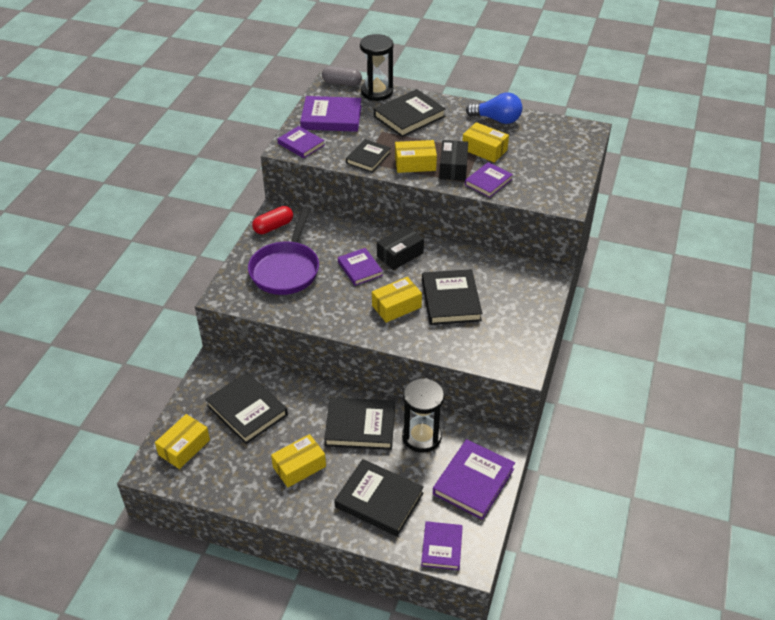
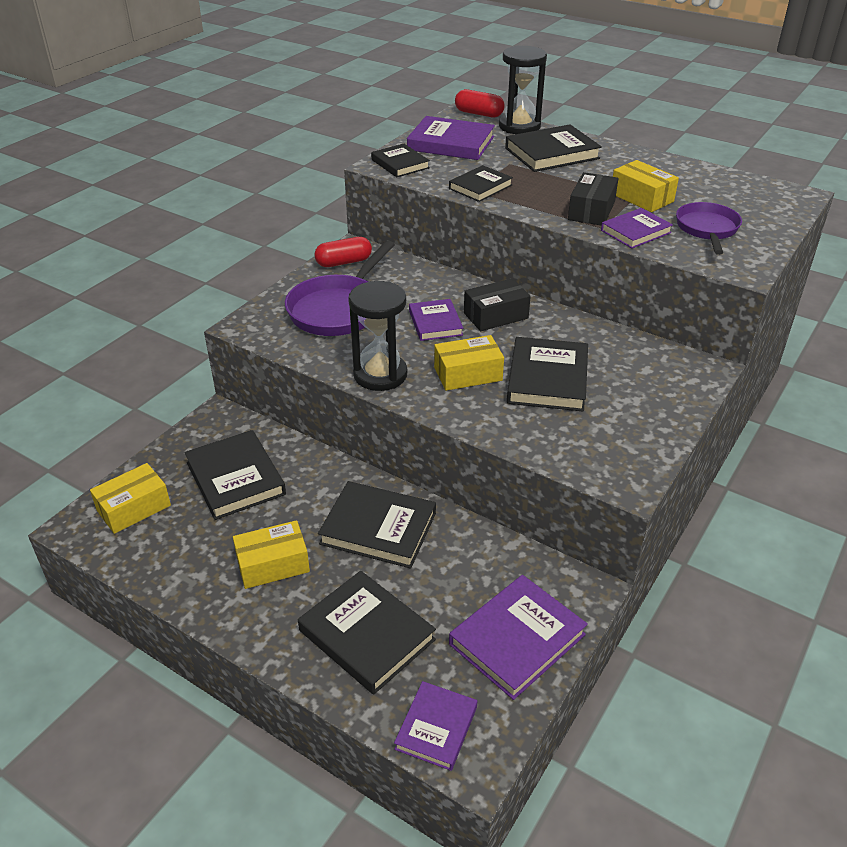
camera: 15 degrees right, 5 degrees down
purple book [278,126,324,158] -> black book [371,144,430,177]
grey capsule [322,66,362,86] -> red capsule [455,89,505,117]
yellow box [395,140,437,173] -> none
black hourglass [402,378,444,453] -> black hourglass moved to [348,281,407,391]
blue light bulb [466,93,522,124] -> none
none -> purple pan [676,202,742,255]

